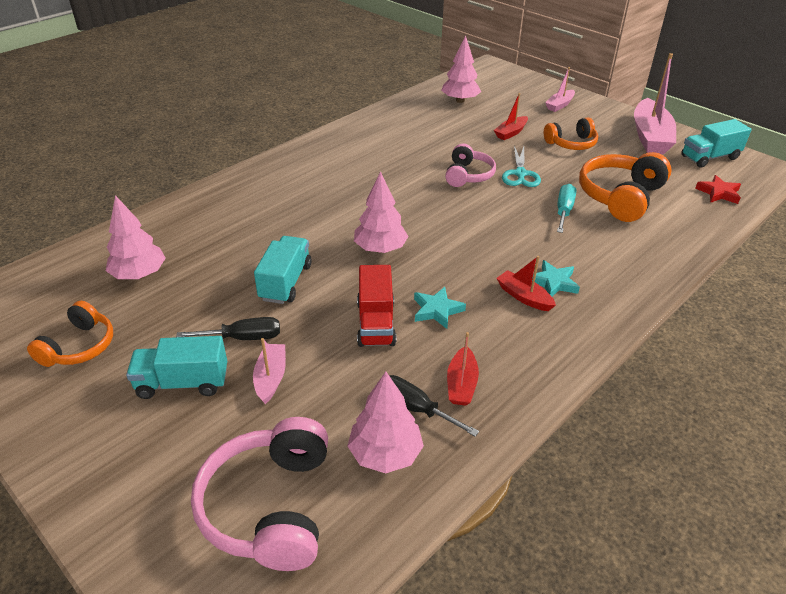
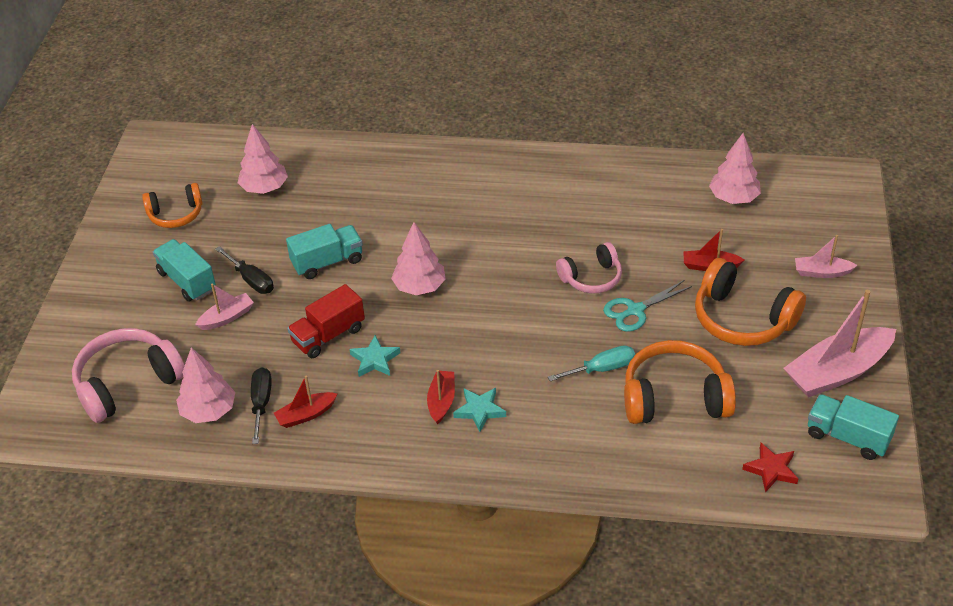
camera: 55 degrees right, 5 degrees up
orange headphones [544,117,598,150] -> orange headphones [695,258,806,346], size x1.60

